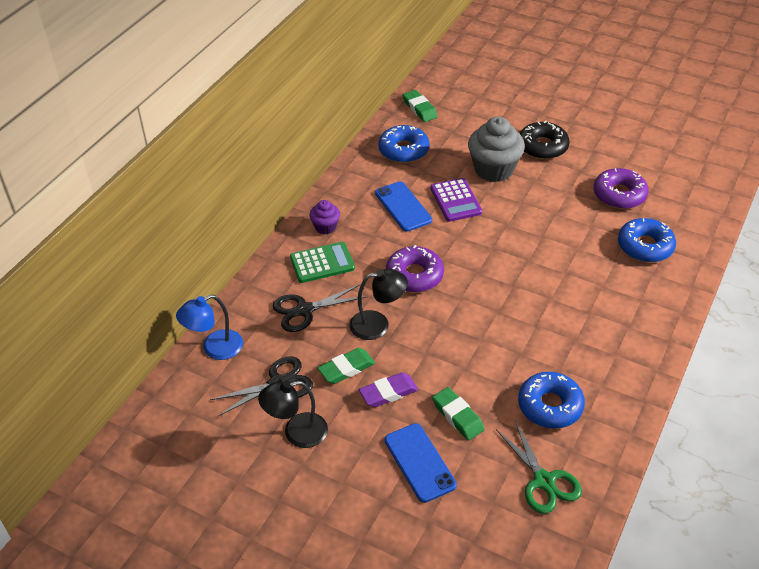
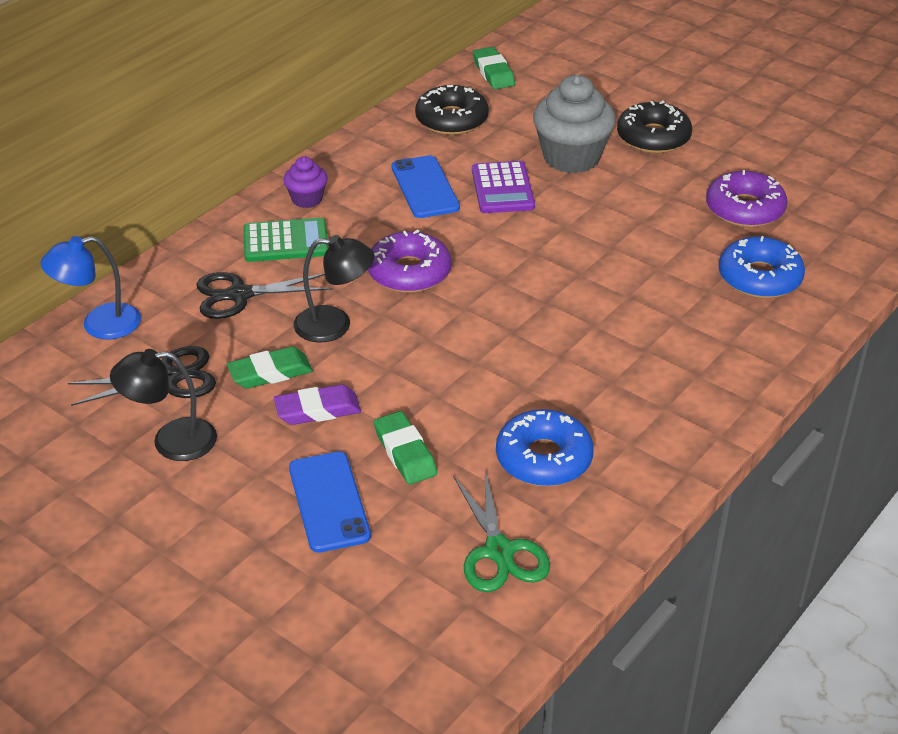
camera: 10 degrees right, 5 degrees down
blue donut [378,125,429,163] -> black donut [415,85,489,135]

